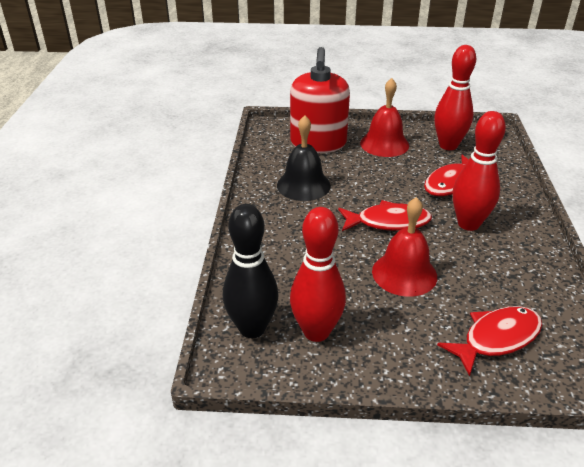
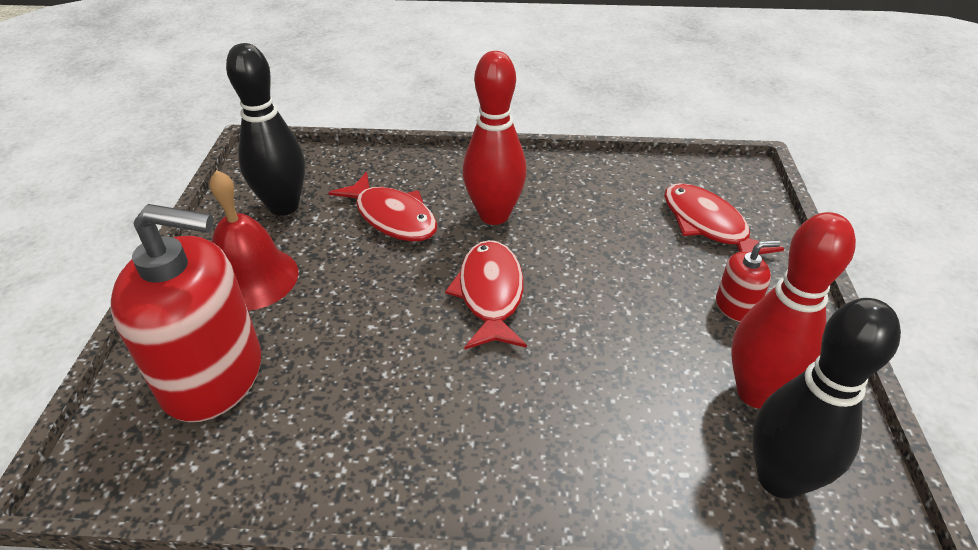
camera: 90 degrees left, 5 degrees up
black bell [277,115,331,201] -> none
red bell [372,197,437,297] -> none
red bowling pin [435,45,476,150] -> black bowling pin [226,43,305,216]
none -> red soap dispenser [716,240,781,322]

